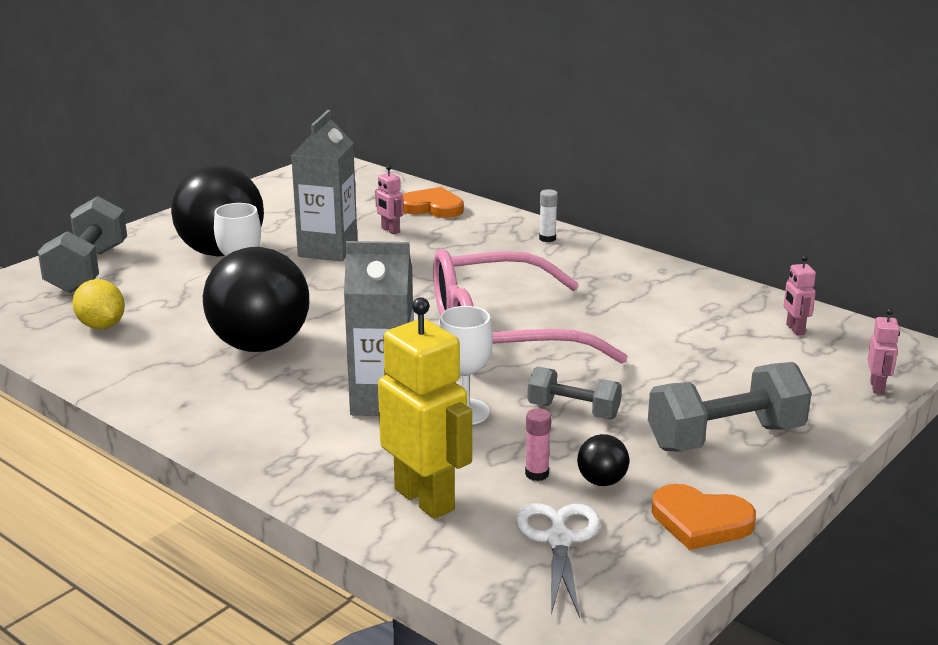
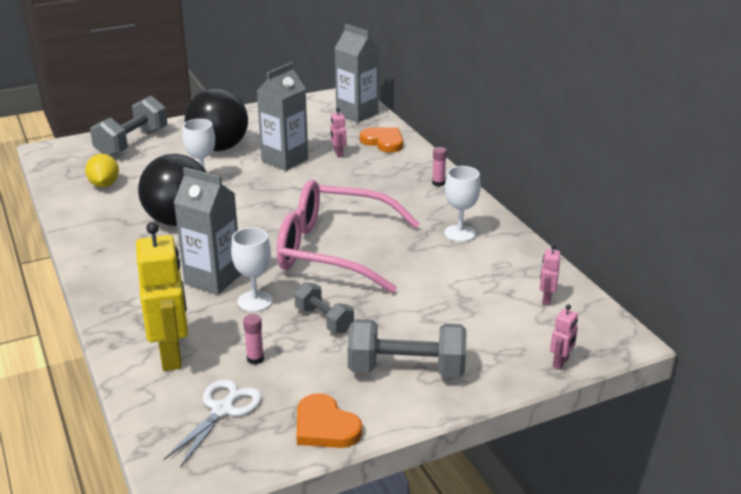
camera: 25 degrees right, 5 degrees up
white glue stick [539,189,558,242] -> pink glue stick [432,147,447,187]
black ball [577,434,629,486] -> none
none -> grey carton [334,24,379,123]
none -> white goblet [444,166,481,242]

